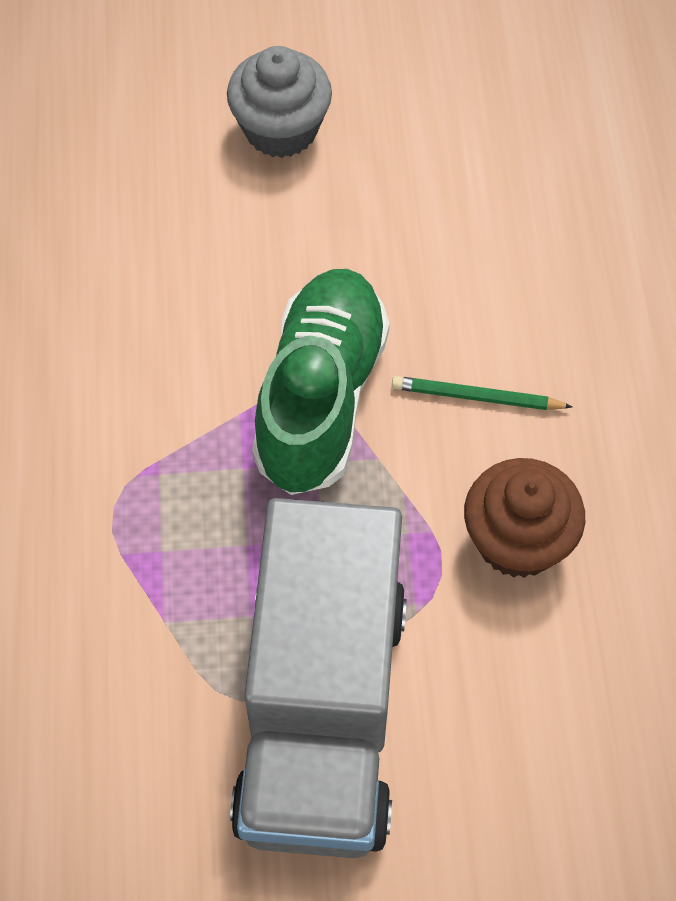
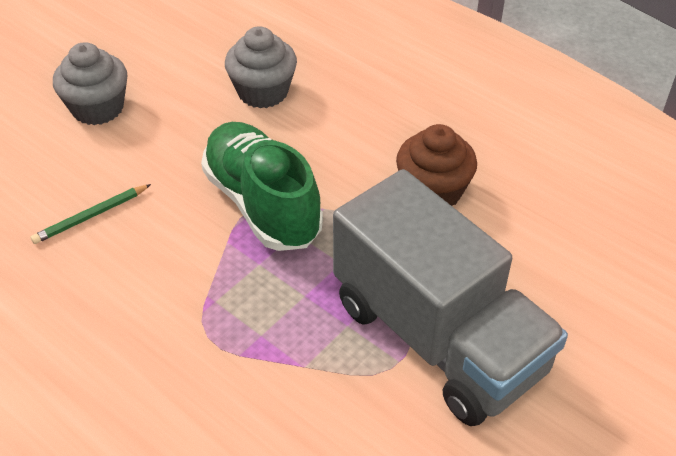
camera: 45 degrees left, 15 degrees down
green pencil [392,376,573,410] -> green pencil moved to [31,184,151,244]
none -> grey cupcake [225,27,297,108]

